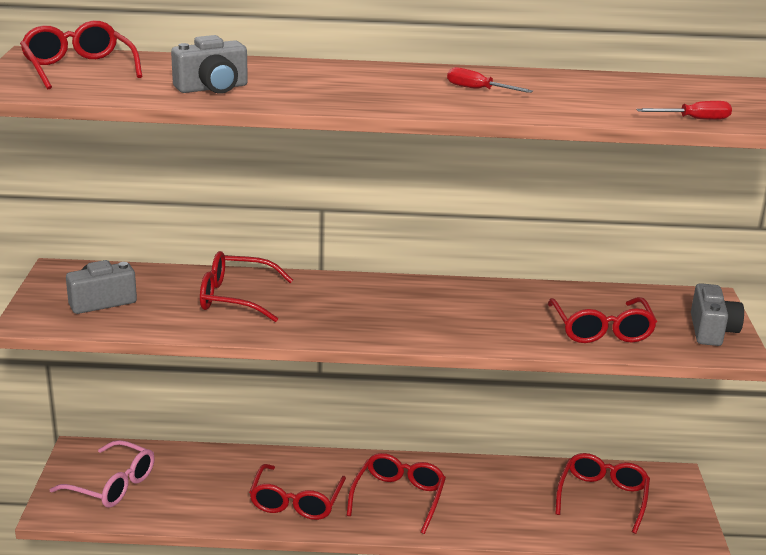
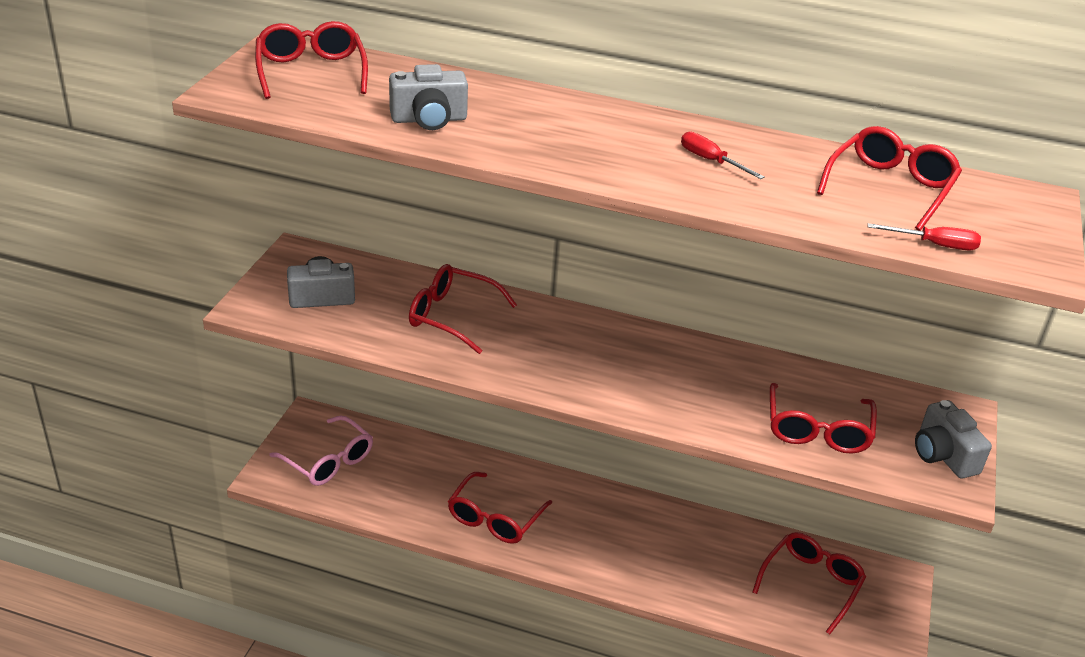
camera: 15 degrees right, 10 degrees up
red glasses [346,453,446,534] -> red glasses moved to [817,126,962,231]
grey camera [691,283,744,346] -> grey camera turned 135 degrees clockwise [915,400,992,479]

